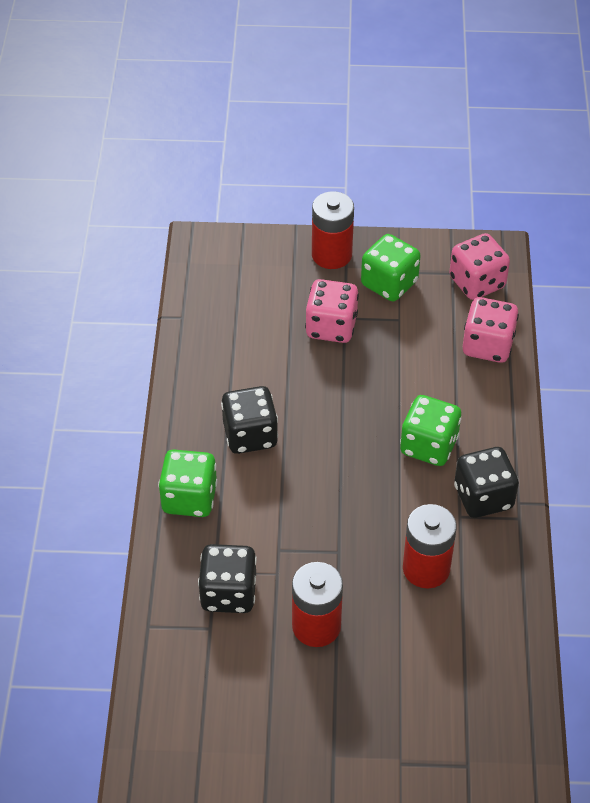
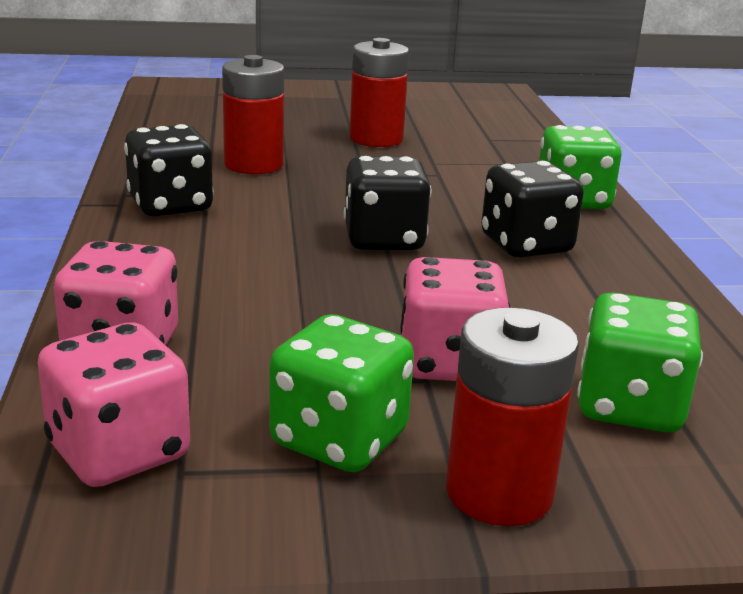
camera: 170 degrees right, 25 degrees down
black dice [198,544,257,613] -> black dice moved to [344,156,431,250]
green dice [400,395,462,466] -> green dice moved to [577,292,703,432]

